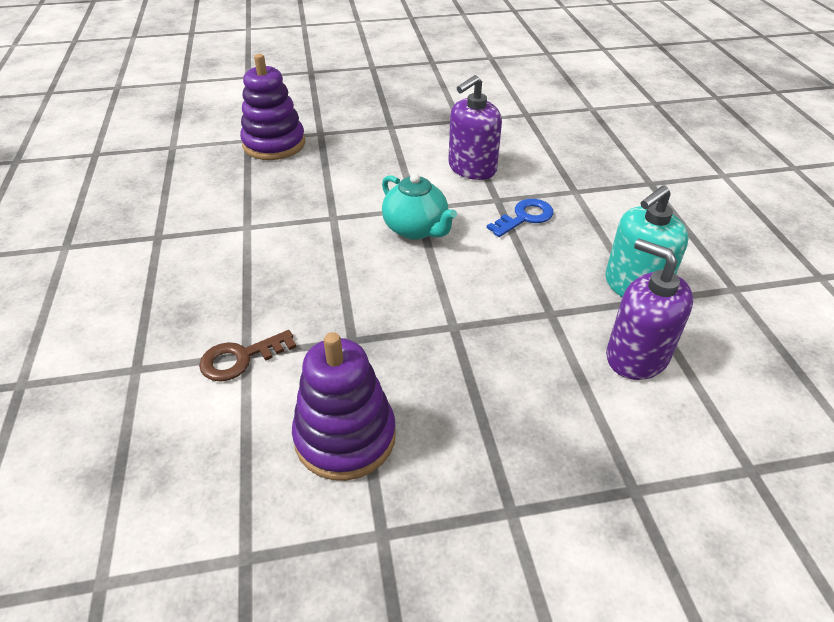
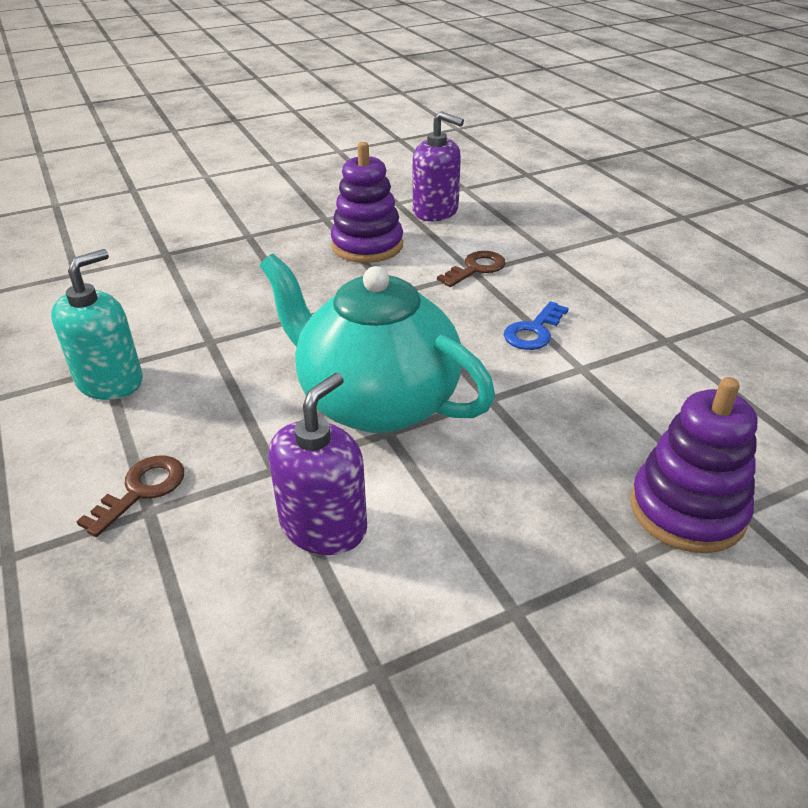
camera: 165 degrees right, 5 degrees down
turquoise teapot [382,174,457,240] -> turquoise teapot [260,254,495,433], size x1.87
blue key [487,199,554,237] -> blue key moved to [504,301,569,350]
purple soap dispenser [606,239,693,380] -> purple soap dispenser moved to [413,111,464,221]
none -> brown key [76,455,184,537]

